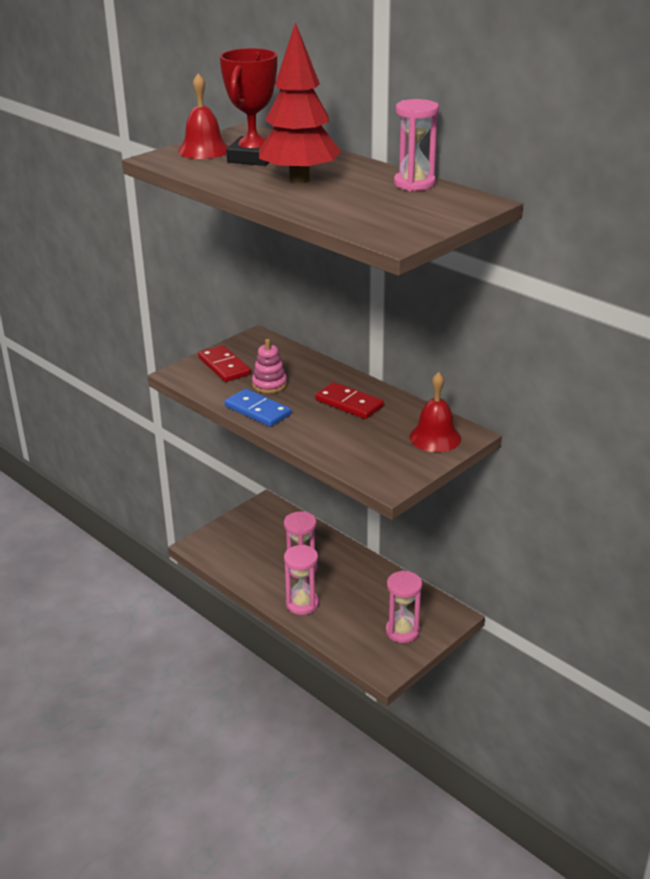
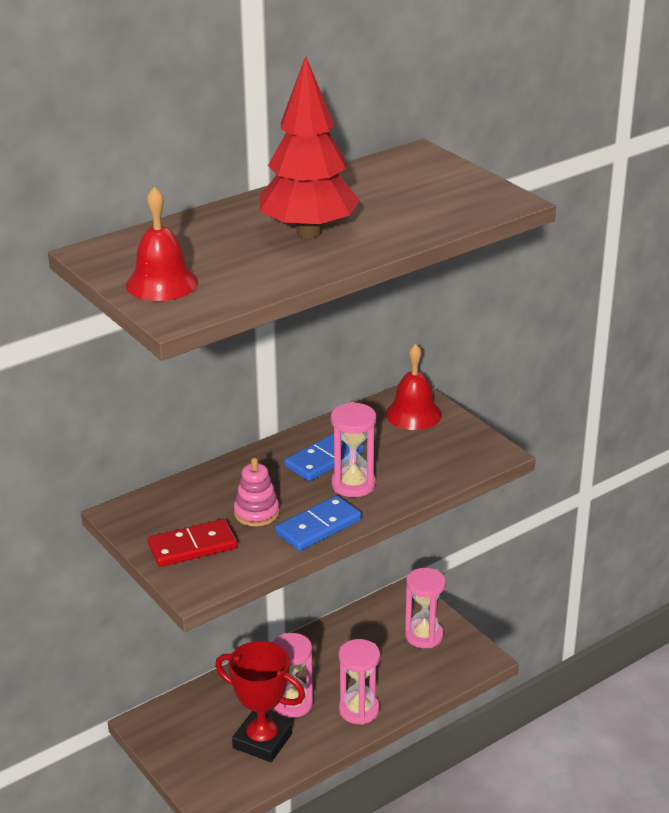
camera: 80 degrees left, 0 degrees up
red trophy [220,48,277,166] -> red trophy moved to [215,641,305,762]
red domino [315,382,384,419] -> blue domino [284,433,364,481]
pink hourglass [394,99,439,191] -> pink hourglass moved to [331,402,376,497]

